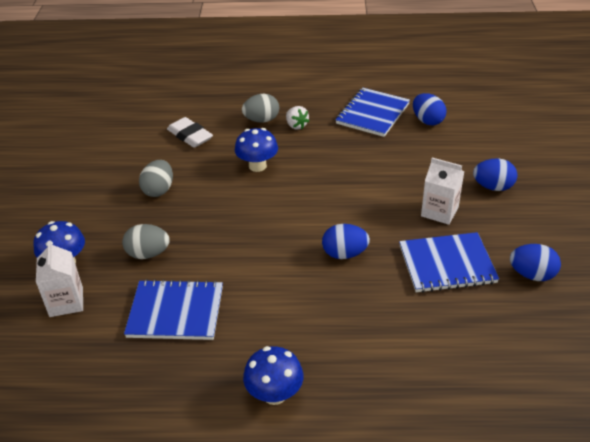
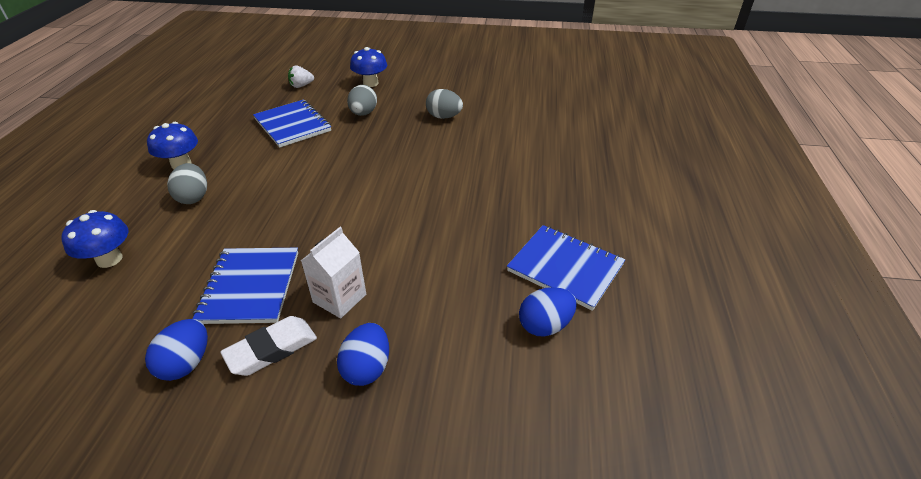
camera: 95 degrees right, 0 degrees up
white carton [36,240,83,317] -> none
blue notebook [124,279,223,340] -> blue notebook turned 45 degrees counterclockwise [253,100,331,148]
white eraser [167,117,213,148] -> white eraser moved to [220,316,317,376]
blue mushroom [235,128,278,172] -> blue mushroom moved to [61,210,128,268]
grey egg [242,94,279,123] -> grey egg moved to [167,163,207,204]
white strawberry [286,106,309,130] -> white strawberry moved to [288,65,314,88]
blue egg [322,224,370,259] -> none

